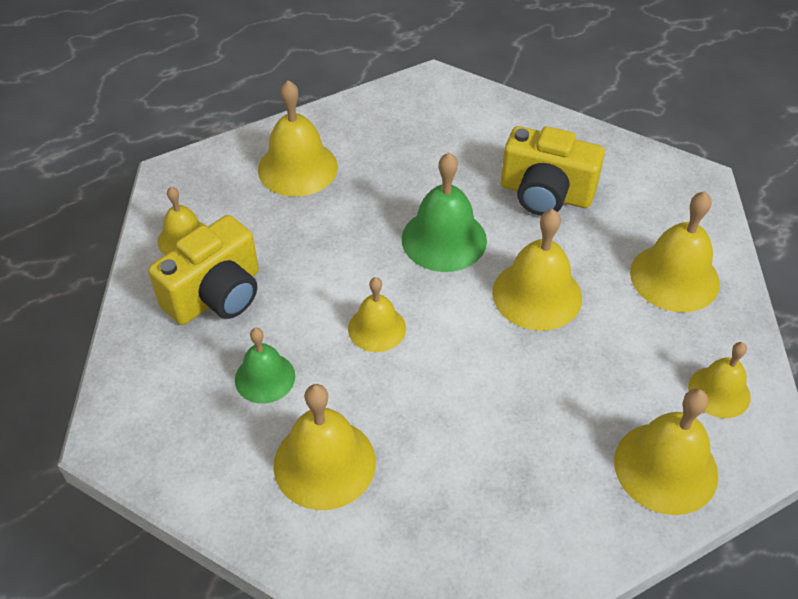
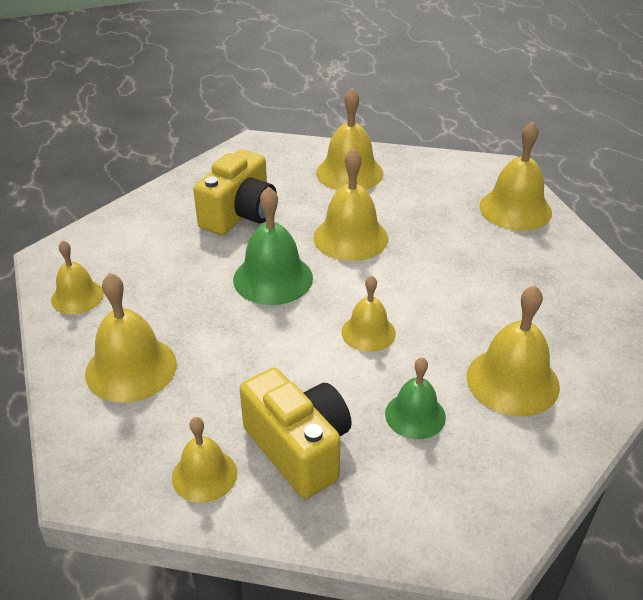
camera: 80 degrees left, 10 degrees down
yellow bell [688,342,751,418] -> yellow bell moved to [51,240,104,314]

